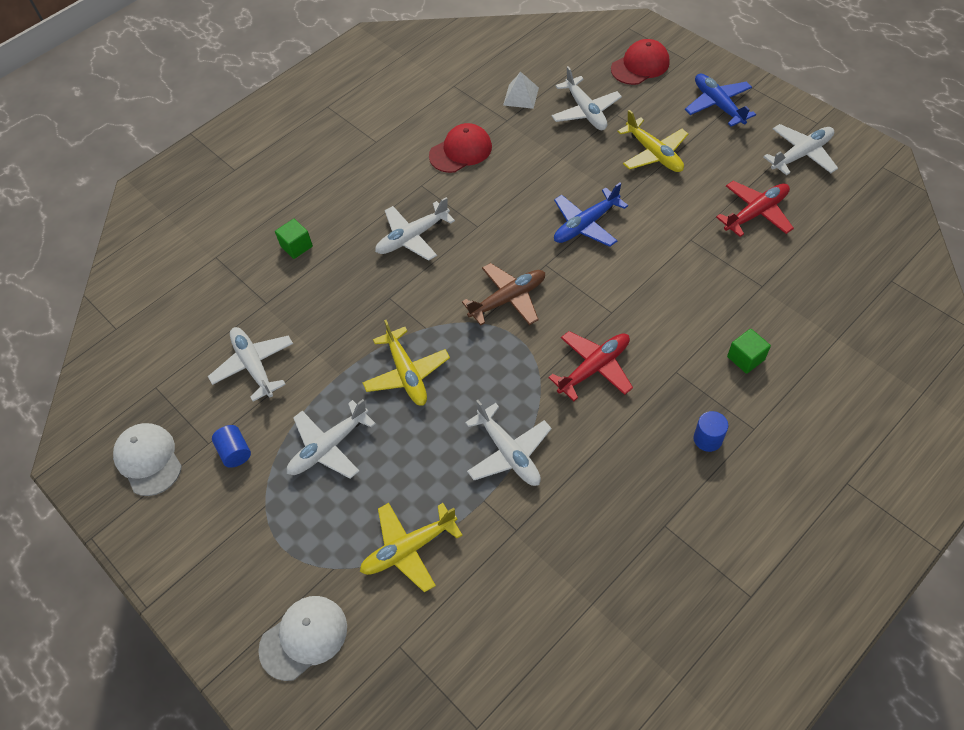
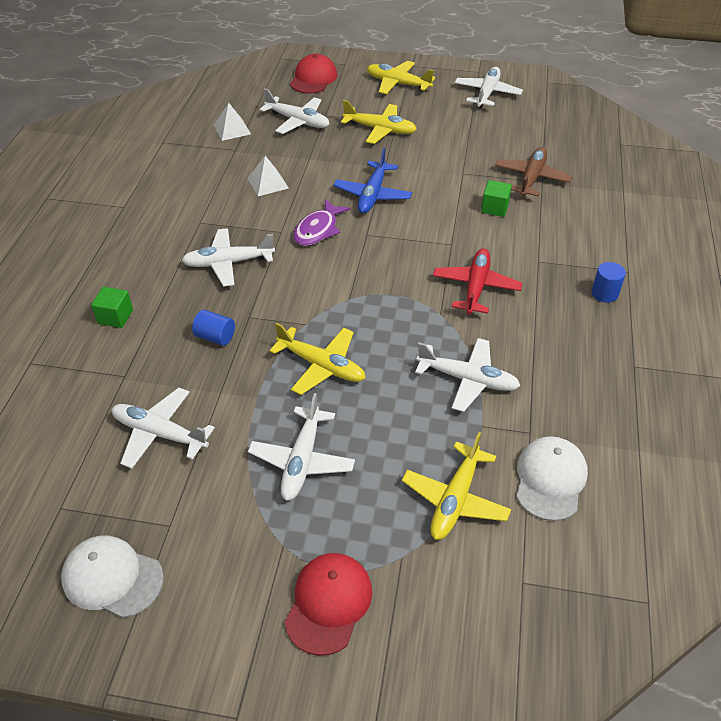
camera: 40 degrees left, 10 degrees down
blue cylinder [212,425,251,468] -> blue cylinder moved to [192,310,235,346]
white cap [258,596,347,681] -> white cap moved to [516,436,588,521]
white plane [375,197,455,261] -> white plane turned 60 degrees clockwise [181,228,275,287]
red cap [429,123,492,173] -> red cap moved to [284,553,372,656]
brown plane [462,263,545,326] -> brown plane moved to [495,147,573,197]
blue plane [685,74,756,126] -> yellow plane [367,61,435,94]
red plane [716,181,794,237] -> none
green cube [727,329,771,374] -> green cube moved to [481,180,512,217]
none -> white pyramid [247,156,289,196]
none -> purple fish [293,199,351,246]

